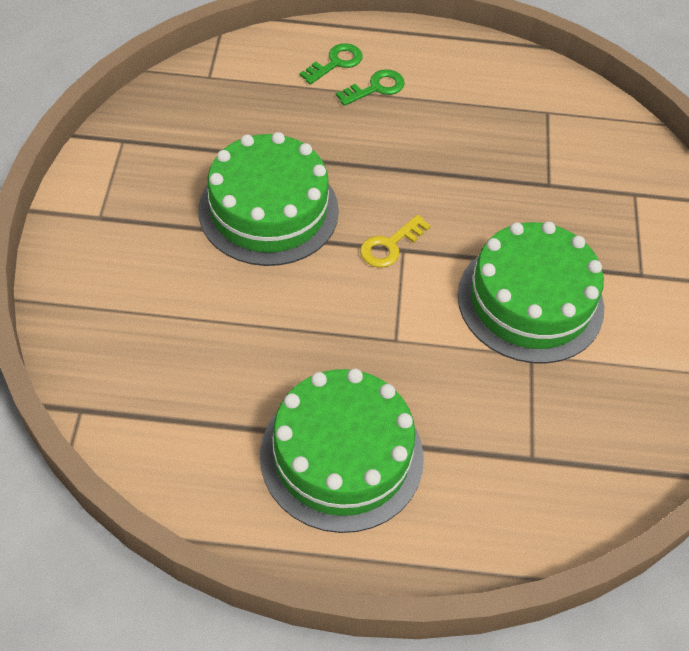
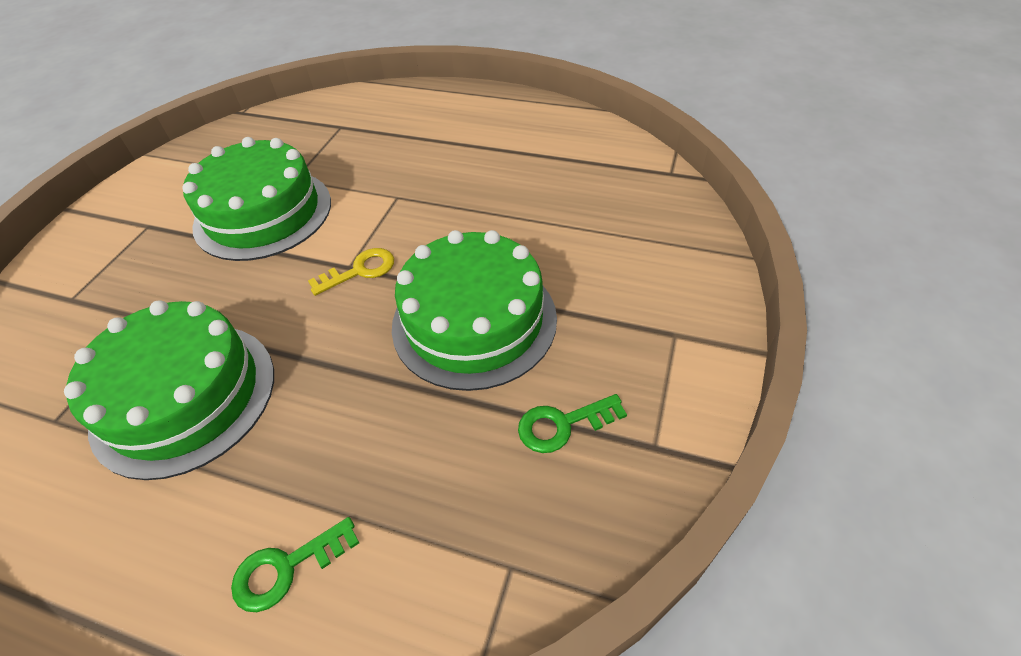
camera: 160 degrees left, 5 degrees down
green cake [260,369,424,533] -> green cake moved to [64,300,274,480]
green key [336,69,405,106] -> green key moved to [518,394,627,453]

